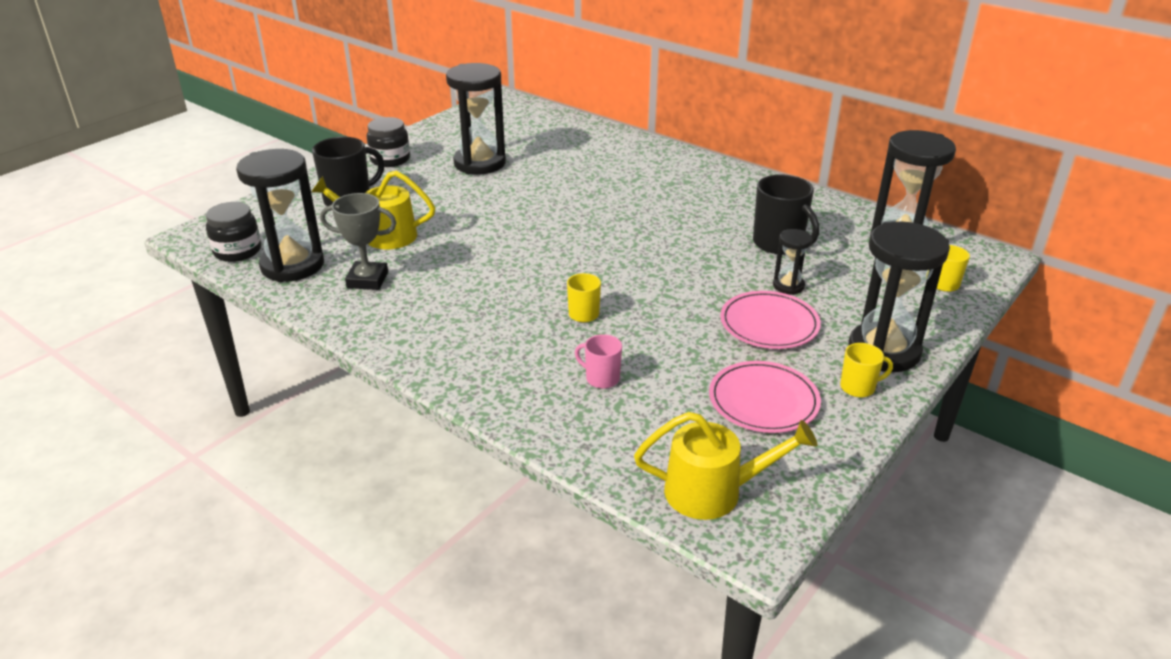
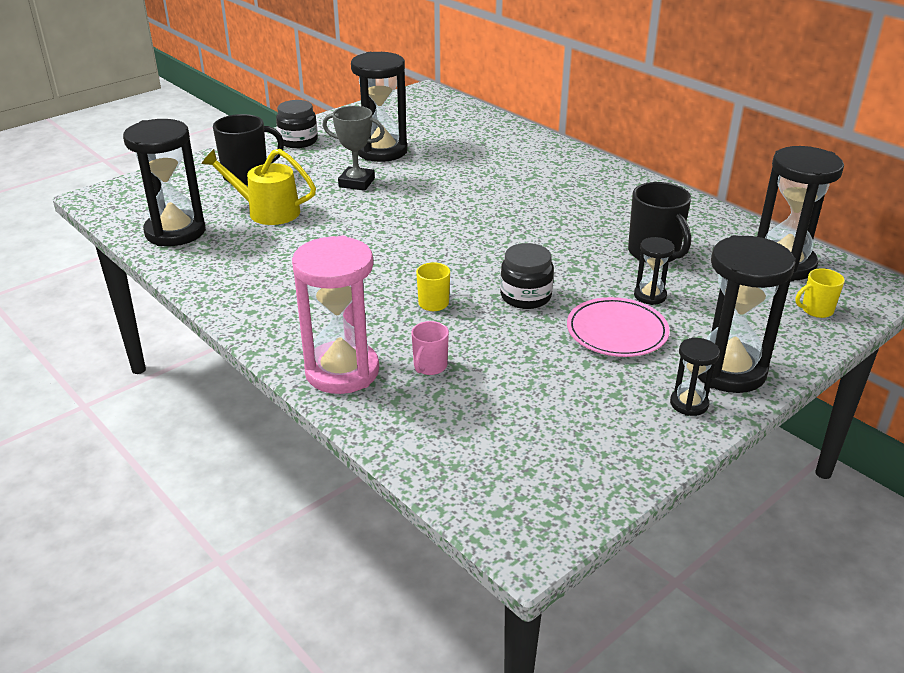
camera: 10 degrees right, 0 degrees up
black jar [206,202,261,262] -> black jar moved to [500,243,554,309]
grey trophy [320,193,396,290] -> grey trophy moved to [323,106,385,191]
pink mug [575,334,622,389] -> pink mug turned 105 degrees counterclockwise [411,321,449,375]
yellow watering can [634,412,817,520] -> none
pink plate [709,361,821,433] -> none
yellow mug [840,343,893,397] -> black hourglass [670,338,720,416]
none -> pink hourglass [292,236,379,394]

